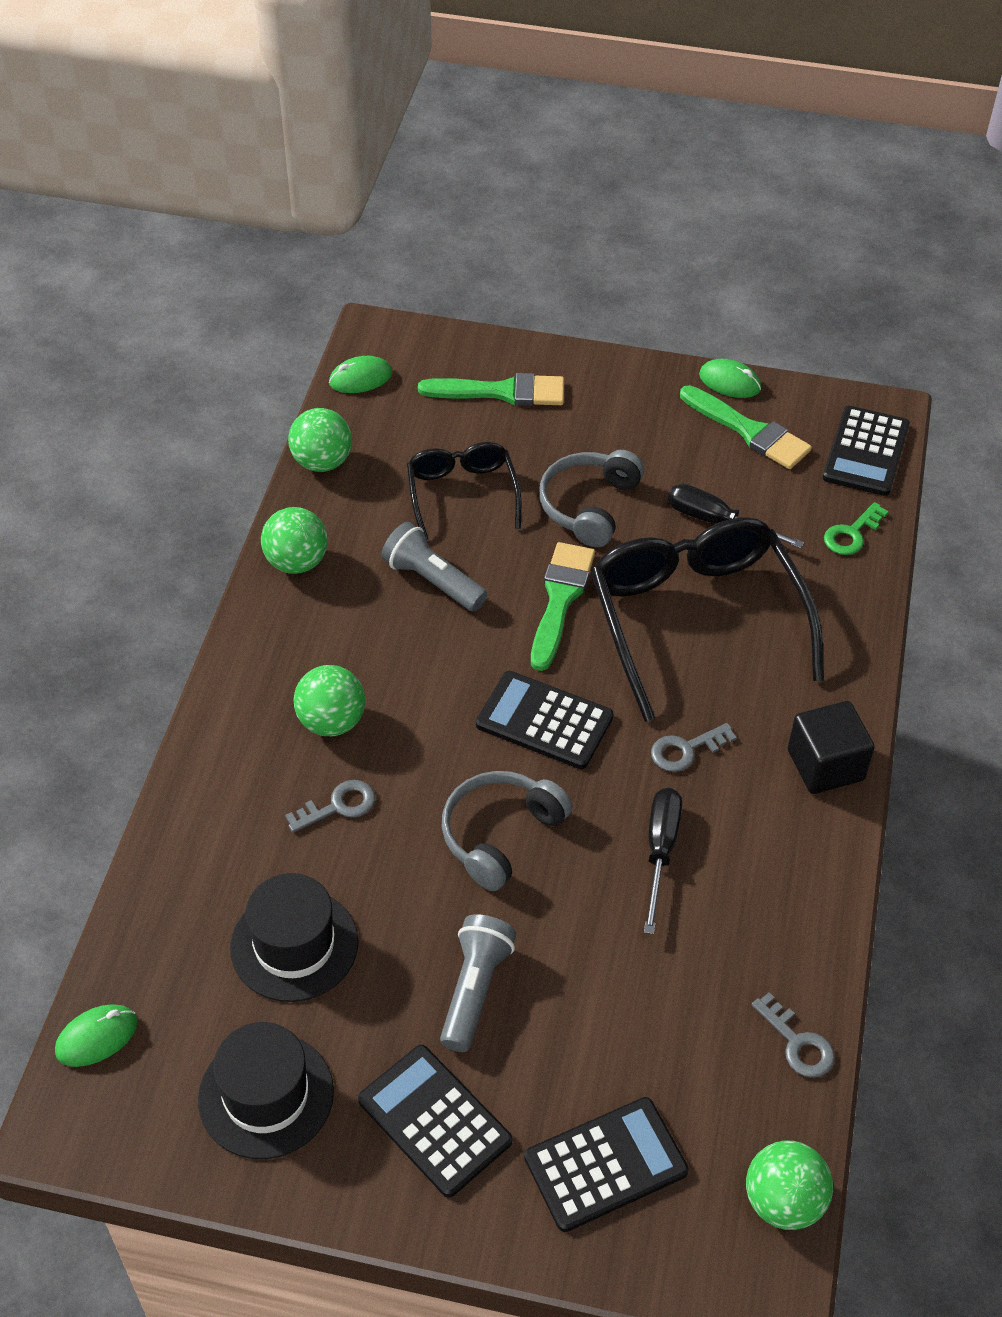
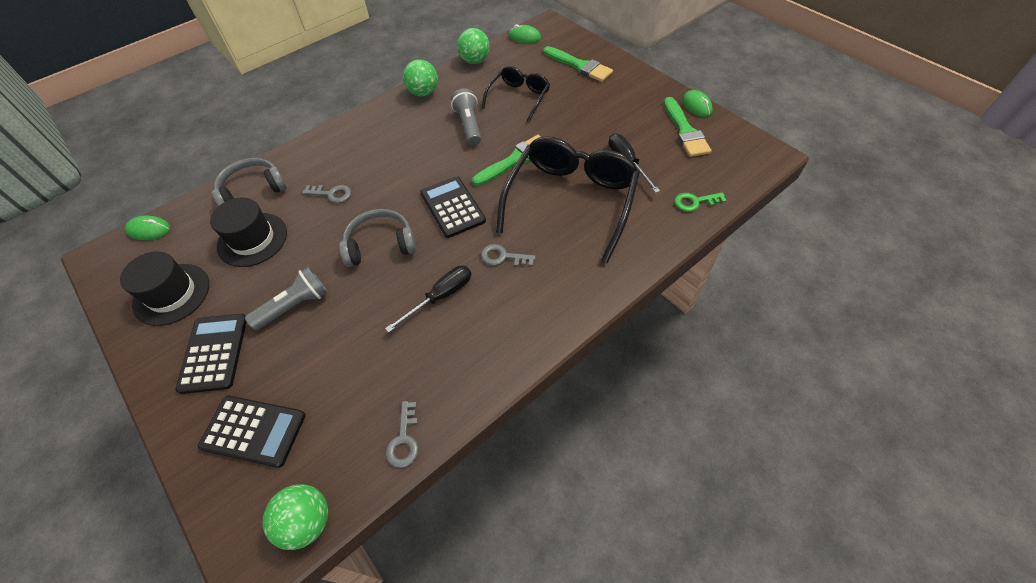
camera: 40 degrees right, 5 degrees up
green ball [293,665,365,736] -> none
grey headphones [539,450,644,547] -> grey headphones moved to [212,158,287,206]
black cube [788,701,875,794] -> none
black calculator [823,406,910,496] -> none

